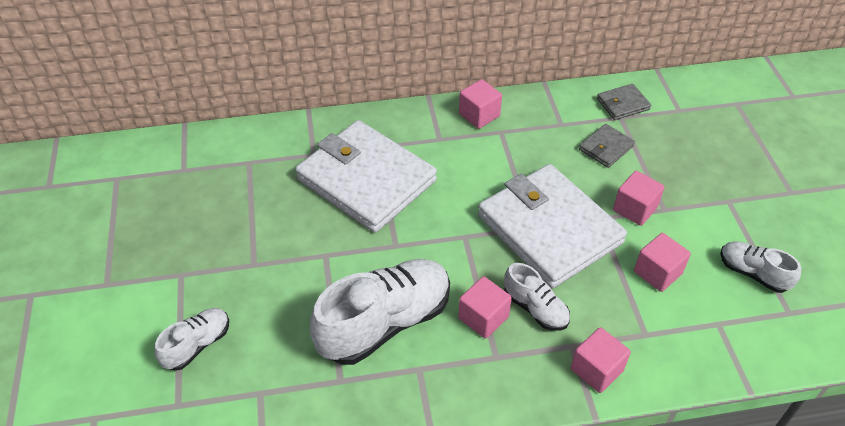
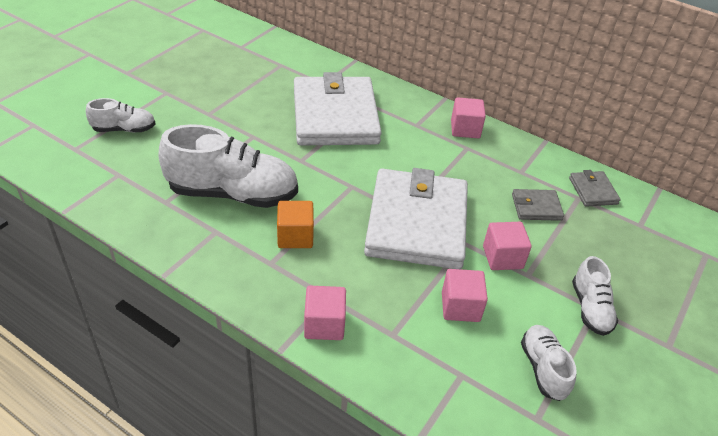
camera: 40 degrees right, 5 degrees down
pink cube [458,276,512,339] -> orange cube [277,201,314,248]
white shoe [504,263,570,331] -> white shoe moved to [572,256,618,336]
grey wallet [597,84,651,120] -> grey wallet turned 60 degrees clockwise [569,170,621,207]

